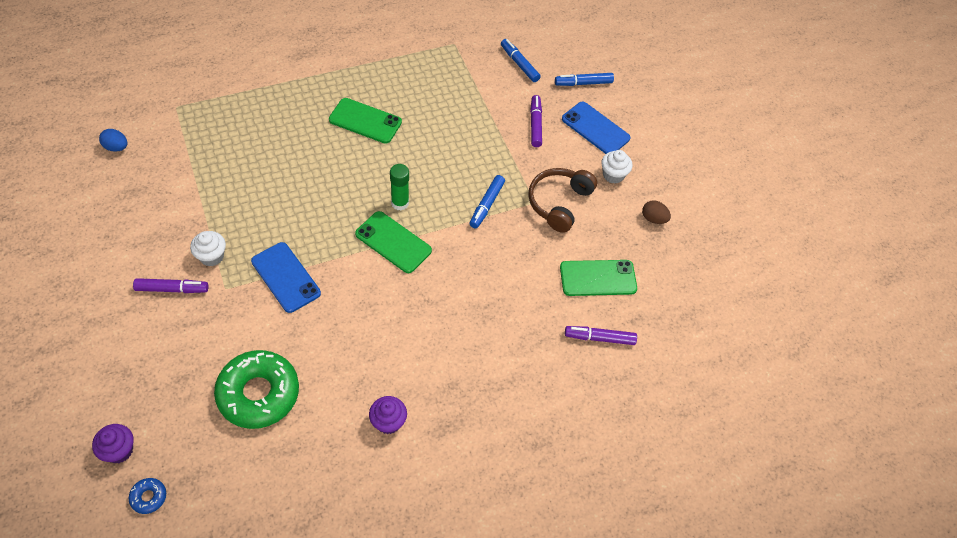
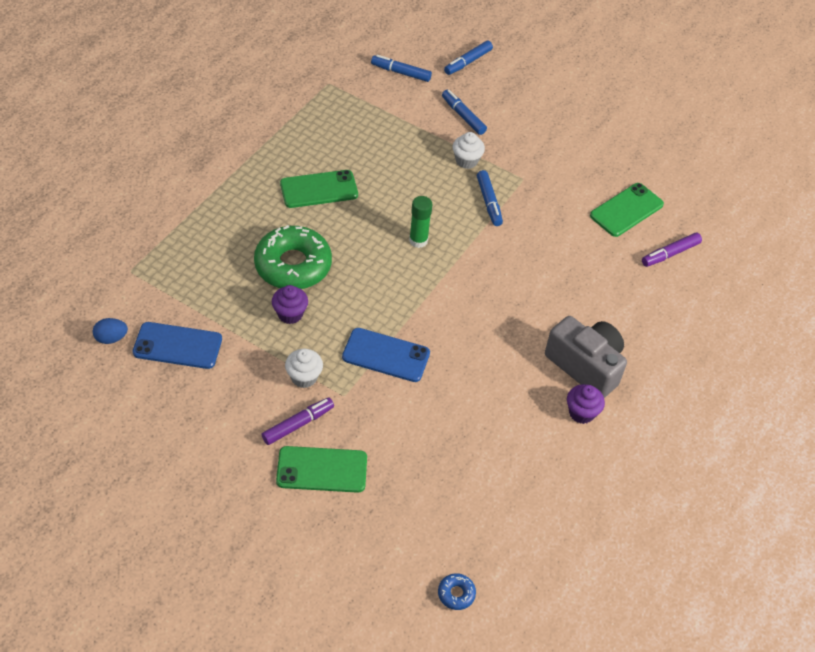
camera: 35 degrees left, 5 degrees down
purple cupcake [92,424,134,464] -> purple cupcake moved to [272,285,308,324]
green donut [214,350,299,429] -> green donut moved to [254,225,332,289]
green phone [355,211,432,273] -> green phone moved to [276,446,367,493]
brown headphones [528,168,597,233] -> none
purple marker [530,95,542,147] -> blue marker [442,90,487,135]
blue phone [562,102,630,154] -> blue phone moved to [133,322,222,369]
white cupcake [601,150,633,184] -> white cupcake moved to [453,132,485,169]
brown egg [642,200,671,224] -> none
none -> grey camera [545,316,627,398]

